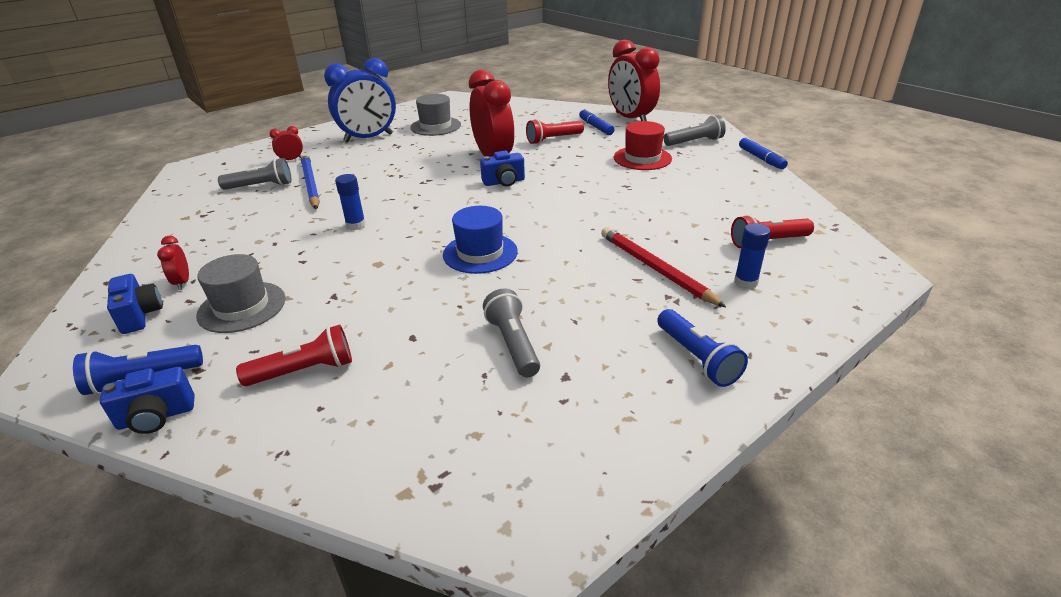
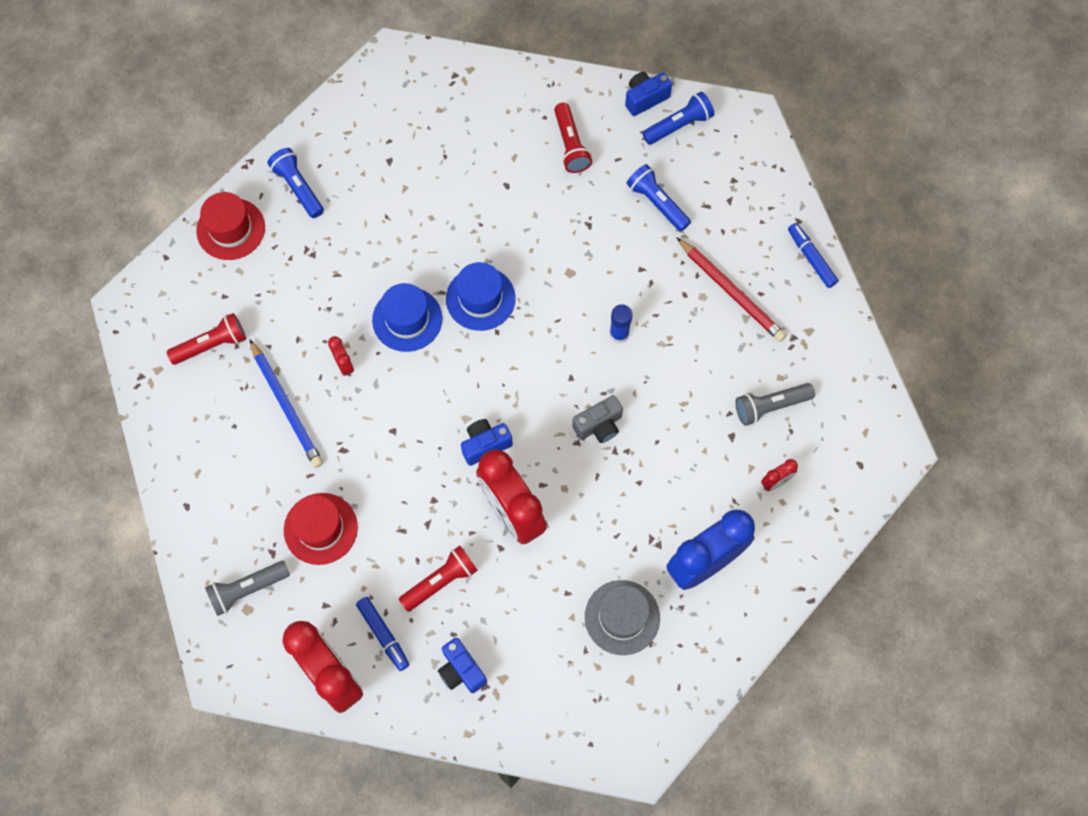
camera: 170 degrees right, 35 degrees up
blue camera [107,274,163,334] -> blue camera moved to [438,638,487,693]
red clock [157,236,189,290] -> red clock moved to [328,336,354,376]
grey hat [196,254,285,333] -> blue flashlight [627,164,691,232]
red flashlight [236,325,352,386] -> red flashlight turned 75 degrees counterclockwise [554,103,592,173]
blue pencil [301,154,320,209] -> blue pencil moved to [250,340,323,468]
grey flashlight [483,288,540,377] -> none
red pencil [601,227,726,307] -> red pencil moved to [676,237,786,342]
blue glue stick [734,223,770,289] -> none
blue marker [739,138,788,169] -> blue marker moved to [788,223,838,288]
none -> red hat [196,192,265,260]
none -> blue hat [372,283,442,352]
none -> grey camera [572,395,623,443]

